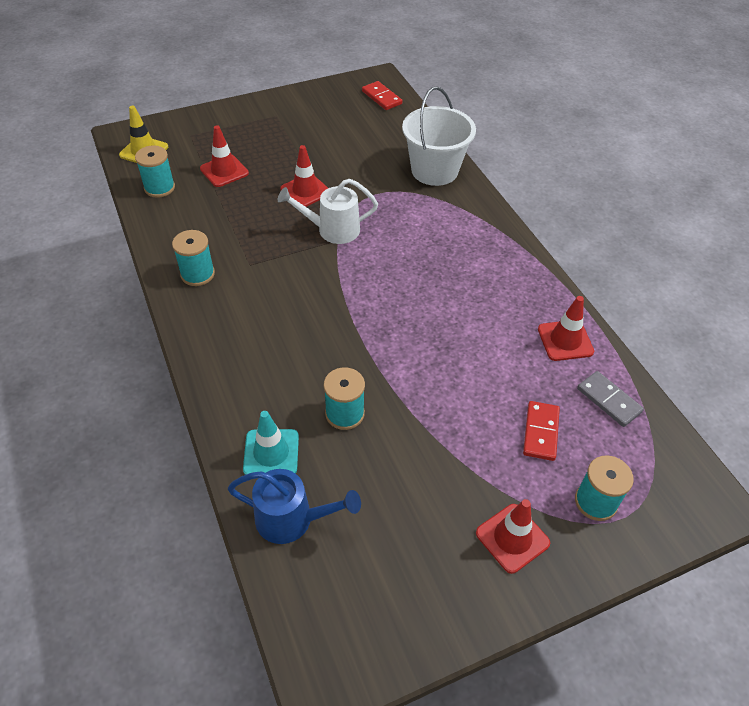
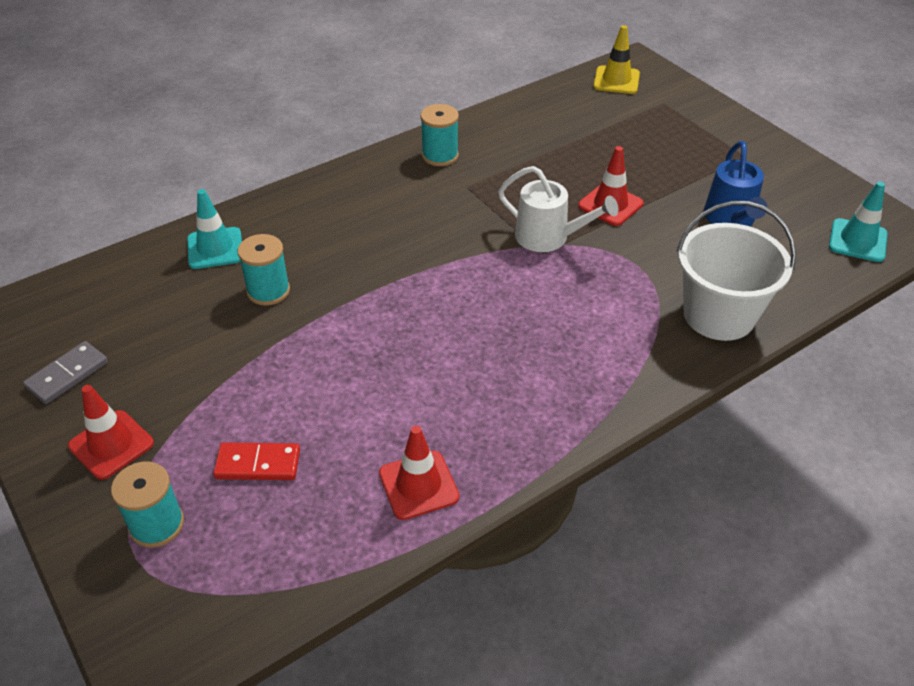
camera: 80 degrees right, 5 degrees down
turquoise spool [135,145,175,198] -> none
red traffic cone [200,125,249,187] -> none
blue watering can [228,469,361,544] -> blue watering can moved to [703,141,767,226]
white watering can [278,179,378,244] -> white watering can turned 135 degrees clockwise [498,166,618,252]
red domino [362,81,402,110] -> turquoise traffic cone [829,181,888,262]
grey domino [577,371,644,427] -> grey domino moved to [23,341,108,404]

